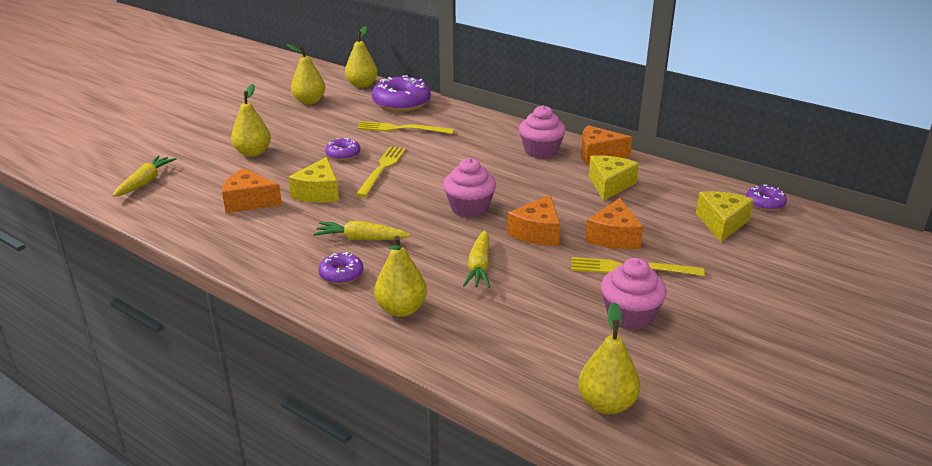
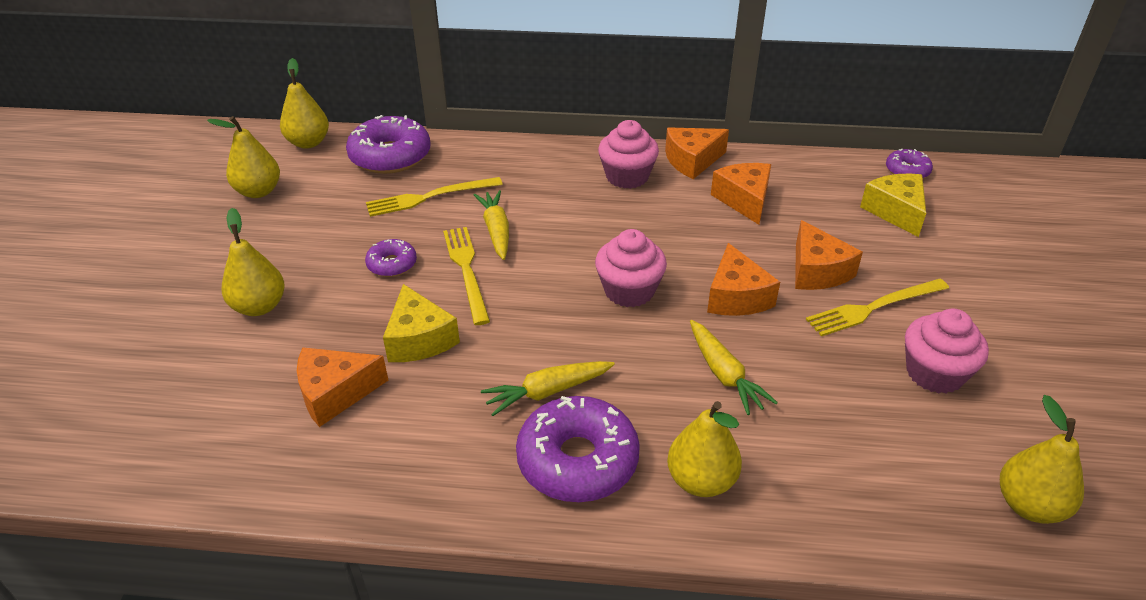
camera: 30 degrees left, 10 degrees up
yellow carrot [113,156,176,197] -> yellow carrot moved to [474,190,509,260]
purple donut [318,252,363,284] -> purple donut [516,396,640,502], size x1.91
yellow cheese [589,155,639,201] -> orange cheese [711,163,771,225]

